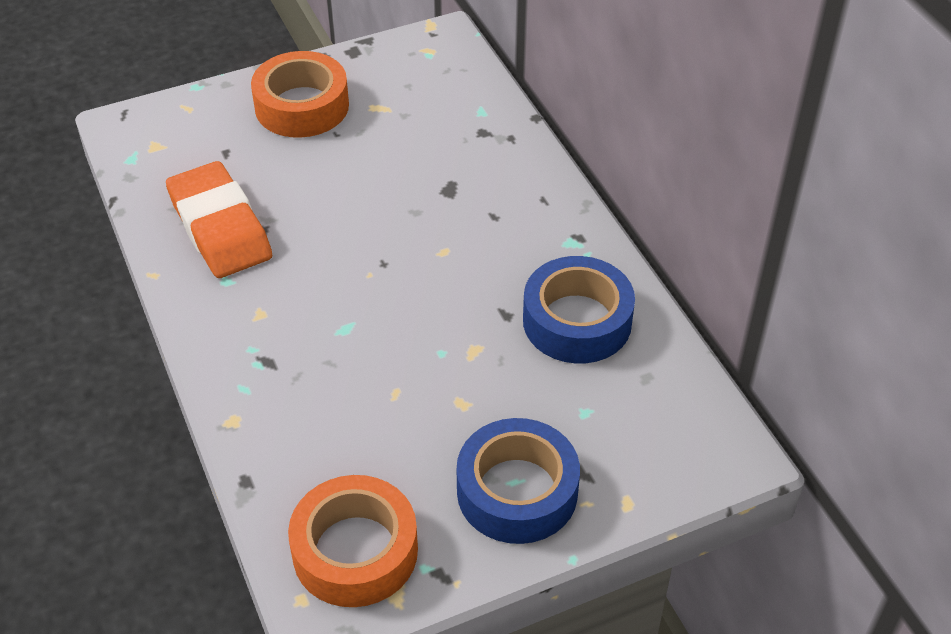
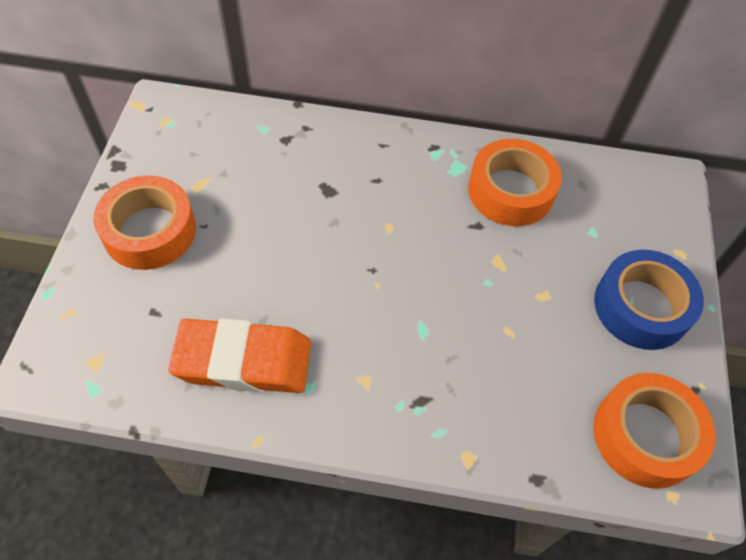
camera: 60 degrees left, 10 degrees up
blue tape [523,256,635,364] -> orange tape [468,139,562,226]

